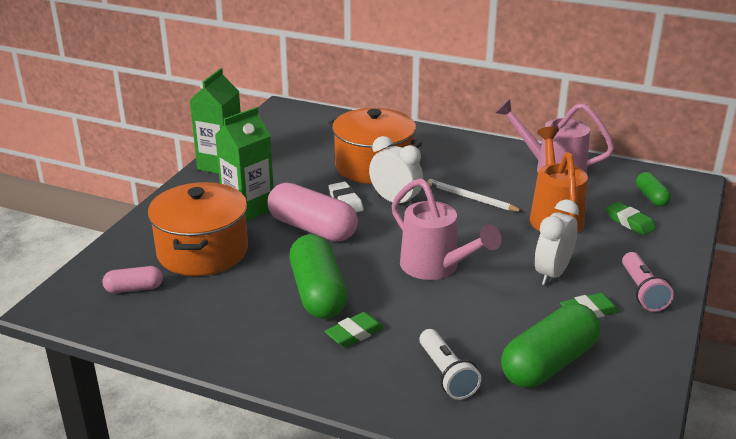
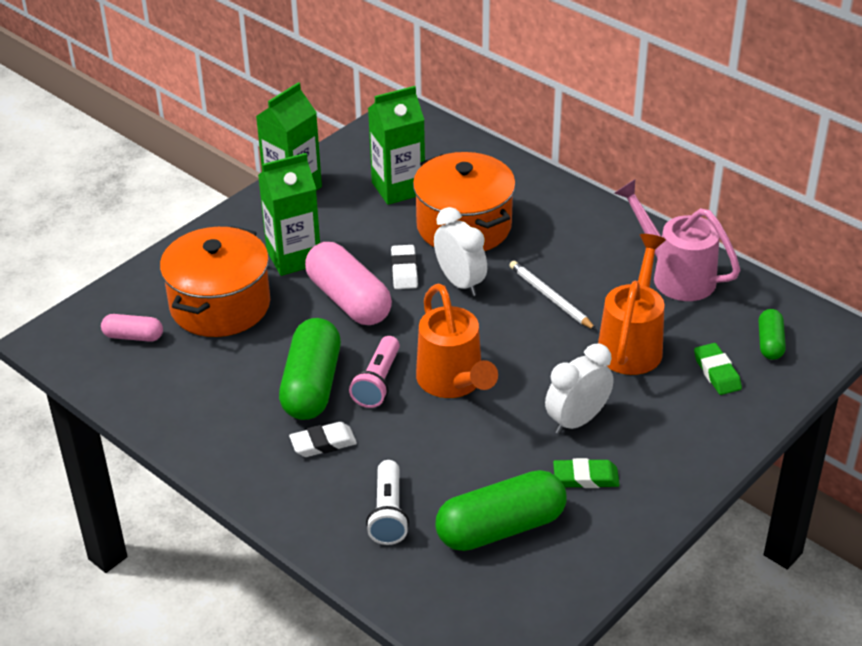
camera: 20 degrees right, 10 degrees up
green eraser [324,312,384,347] -> white eraser [289,422,357,457]
pink watering can [391,178,502,280] -> orange watering can [416,283,498,398]
pink flashlight [622,252,674,312] -> pink flashlight moved to [349,336,400,408]
none -> green carton [368,86,425,205]

